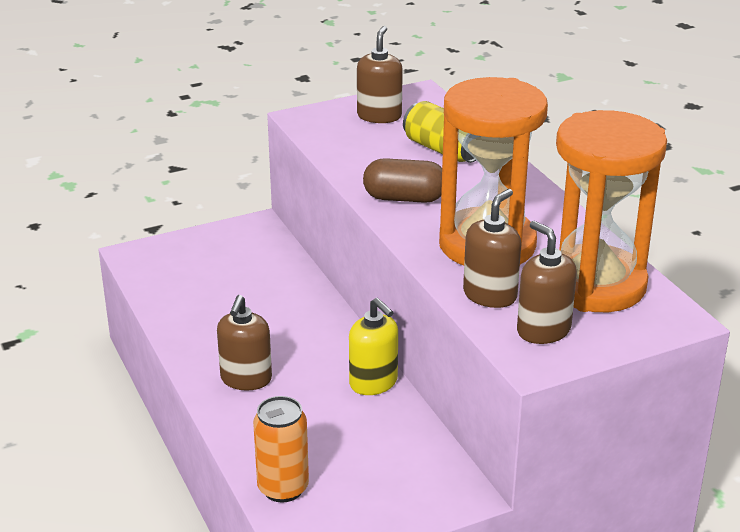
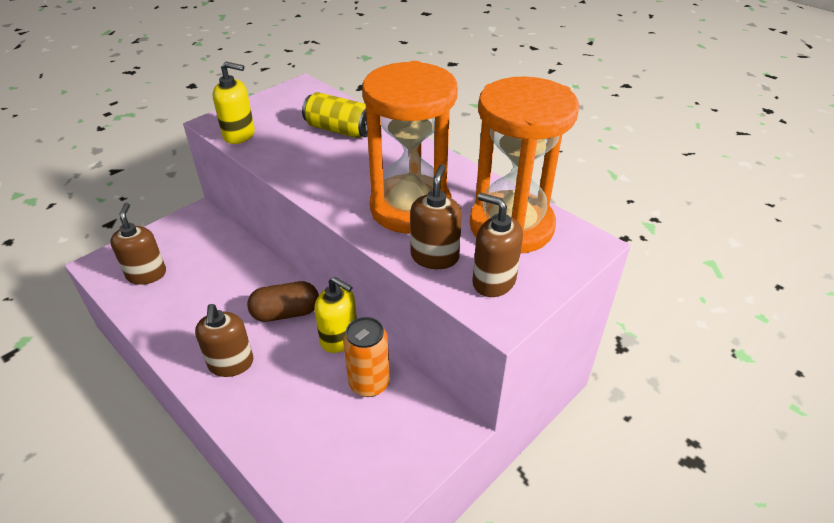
camera: 20 degrees left, 10 degrees up
orange can [253,396,309,503] -> orange can moved to [343,317,390,397]
brown soap dispenser [357,26,403,123] -> brown soap dispenser moved to [110,203,166,285]
brown capsule [363,158,442,203] -> brown capsule moved to [247,281,319,322]
none -> yellow soap dispenser [212,62,255,144]

